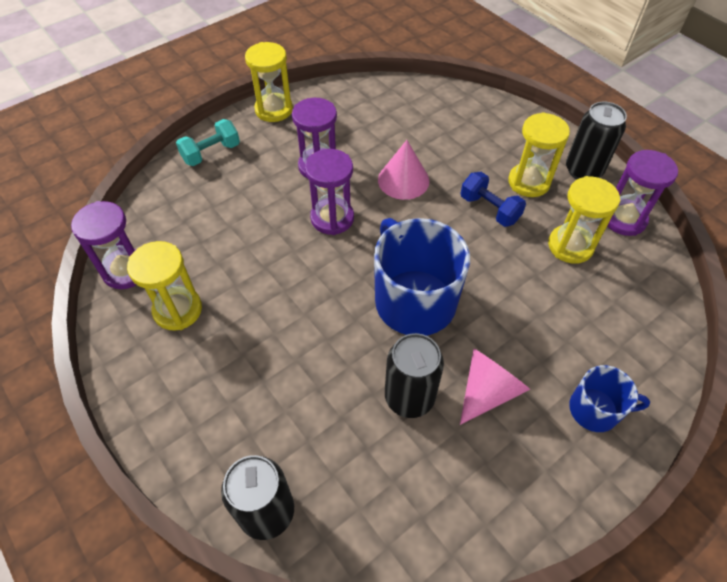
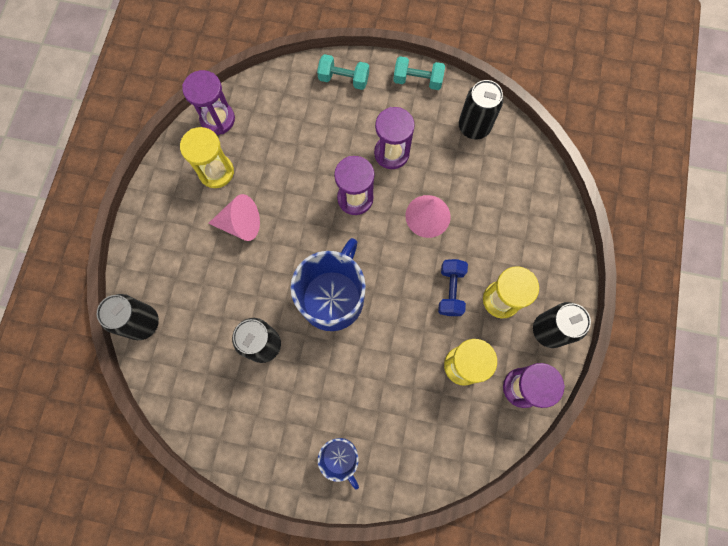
camera: 50 degrees right, 20 degrees up
yellow hourglass [245,42,293,122] -> turquoise dumbbell [393,56,445,90]
pink cone [460,348,530,425] -> pink cone moved to [208,194,260,241]
none -> black can [459,80,503,139]

